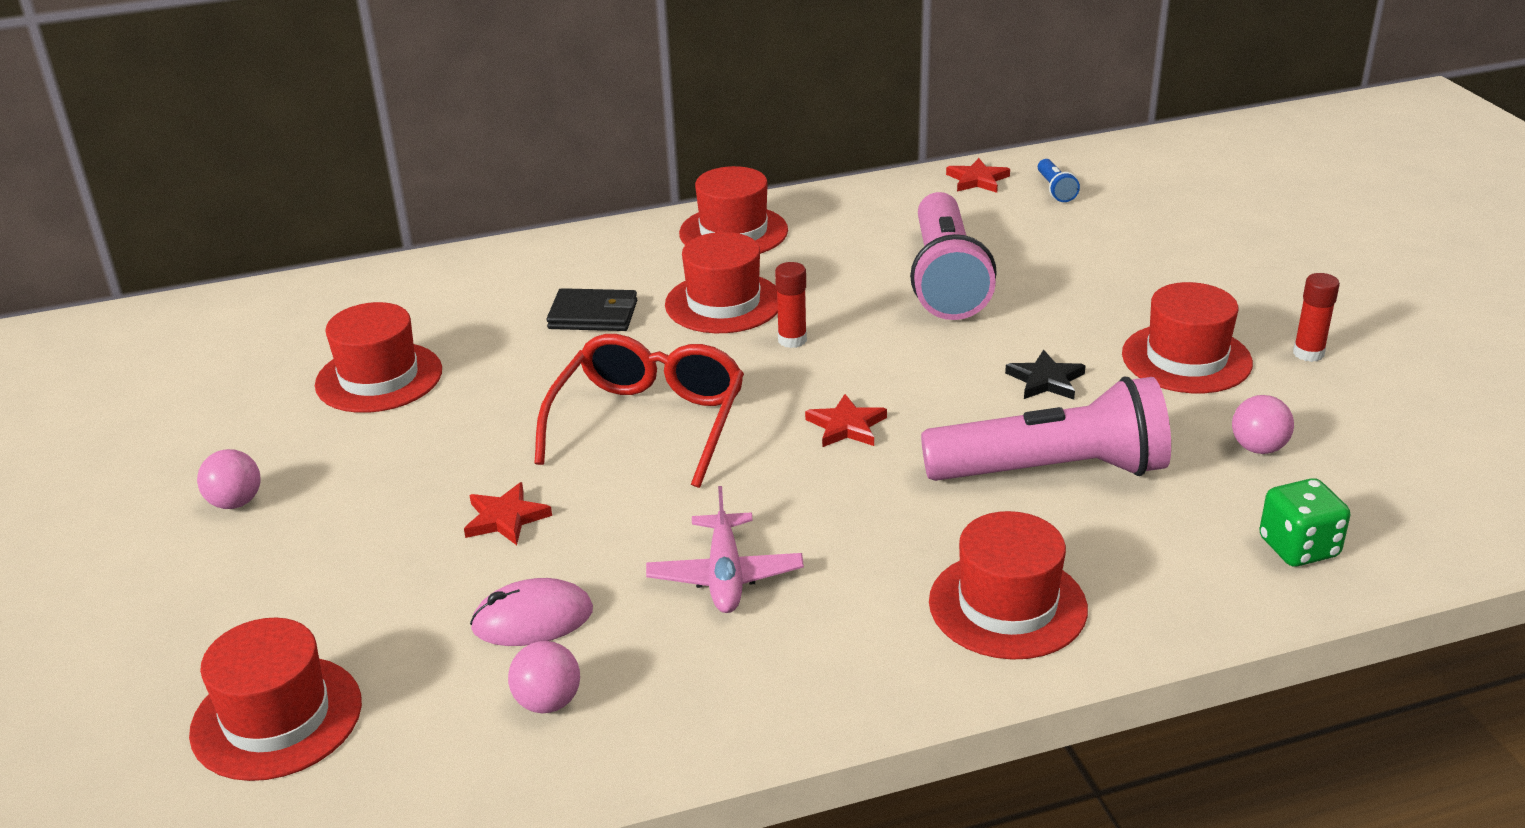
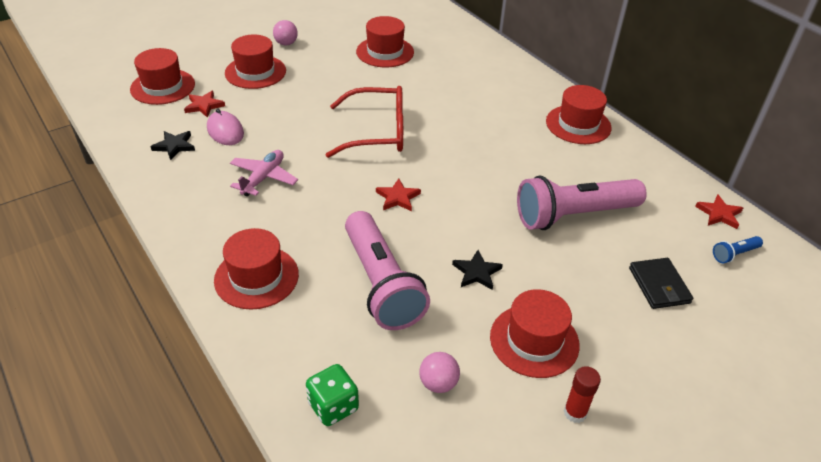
camera: 70 degrees right, 10 degrees up
red star [464,482,552,545] -> red star moved to [184,91,225,118]
pink ball [508,641,580,713] -> black star [151,131,195,160]
black wallet [547,288,637,331] -> black wallet moved to [629,258,693,309]
pink plane [646,486,804,613] -> pink plane turned 135 degrees clockwise [230,150,298,196]
red hat [665,232,778,333] -> red hat moved to [225,35,286,89]
red glue stick [775,262,807,348] -> none

